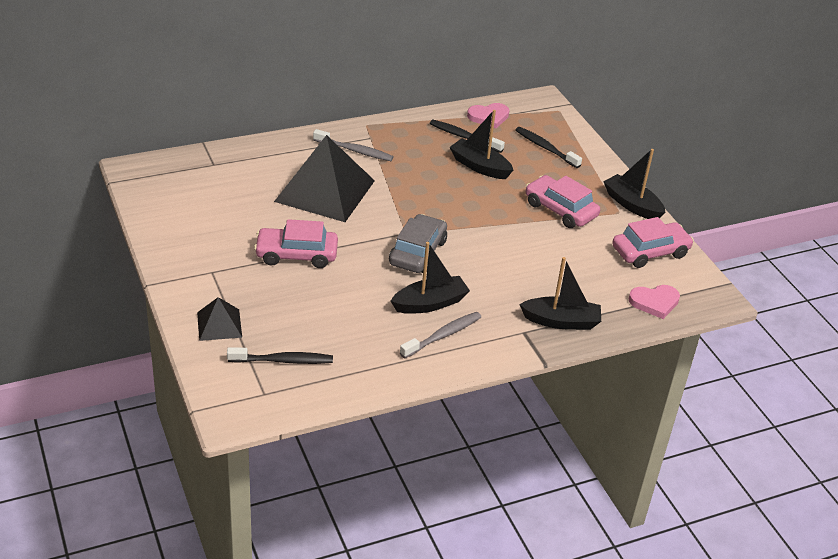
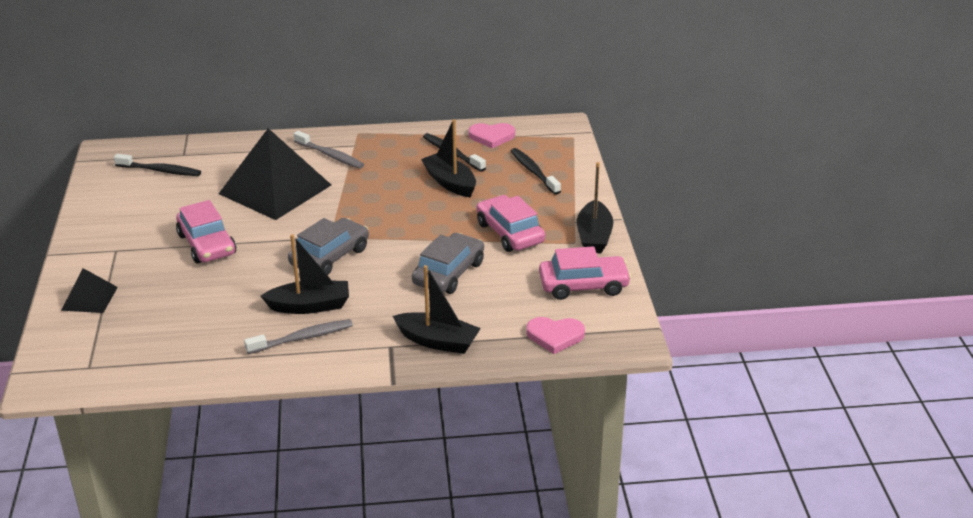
camera: 20 degrees right, 5 degrees down
black toothbrush [227,347,333,364] -> black toothbrush moved to [114,154,201,176]
pink car [254,219,338,268] -> pink car turned 135 degrees counterclockwise [176,200,236,264]
black boat [603,149,666,219] -> black boat turned 150 degrees counterclockwise [577,162,613,253]
none -> grey car [412,233,484,294]

